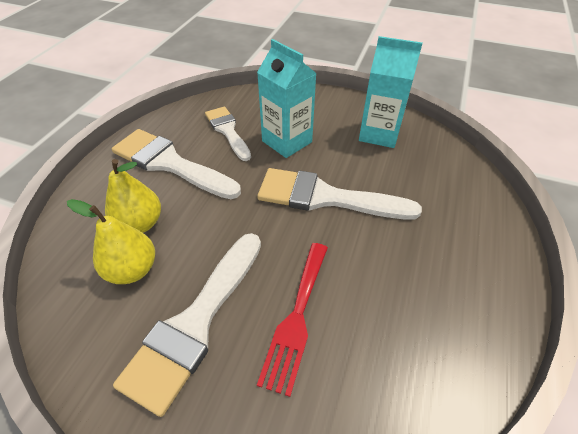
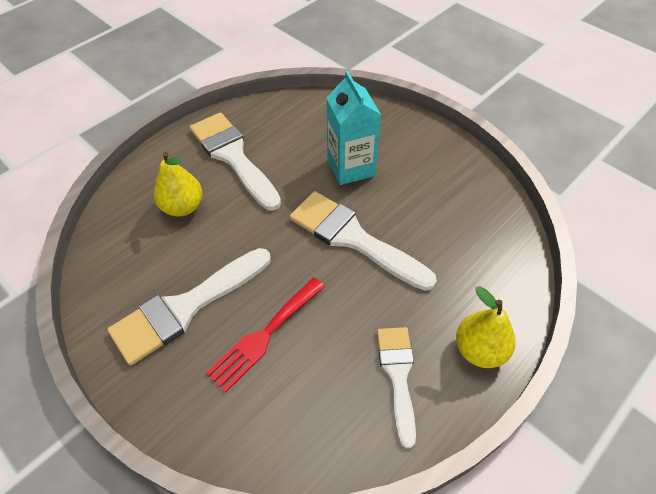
camera: 25 degrees right, 5 degrees up
yellow pear [67,199,155,284] -> yellow pear moved to [456,286,516,368]
white brush [205,107,251,161] -> white brush moved to [377,327,416,448]
turquoise carton [359,36,422,148] -> none

